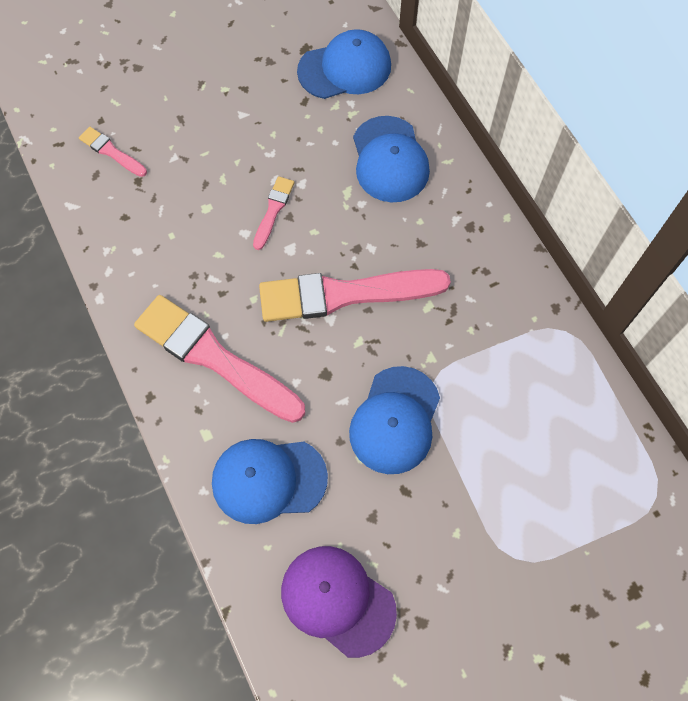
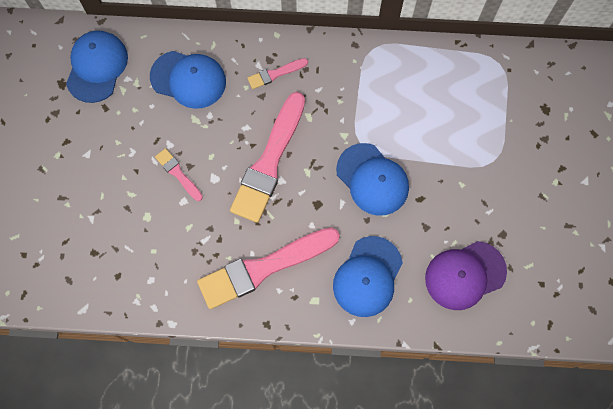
camera: 60 degrees left, 5 degrees up
pink brush [79,127,147,177] -> pink brush moved to [247,58,308,89]

